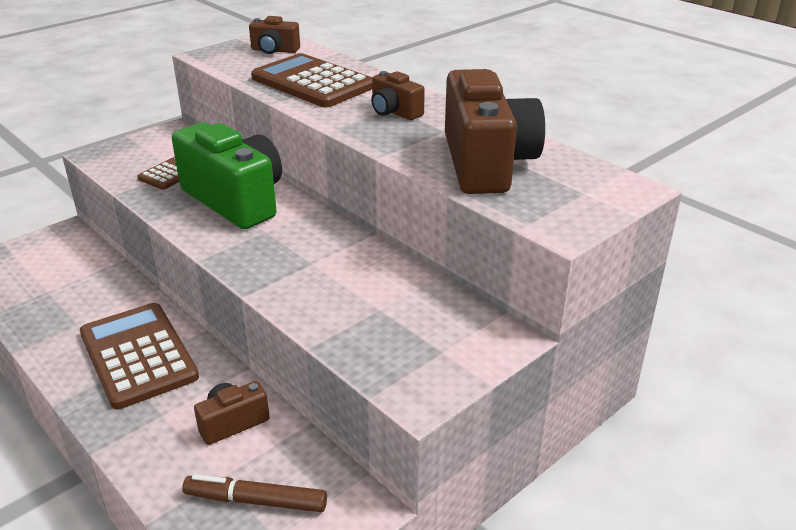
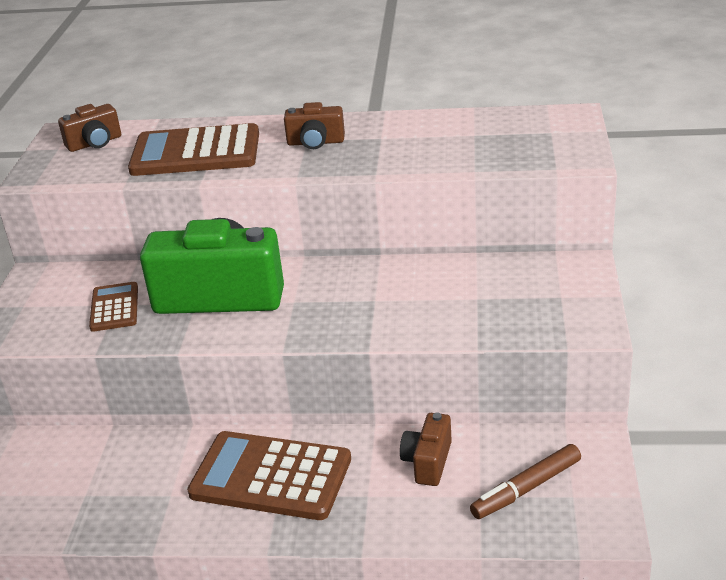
camera: 40 degrees left, 0 degrees up
brown camera [445,69,545,194] -> none

